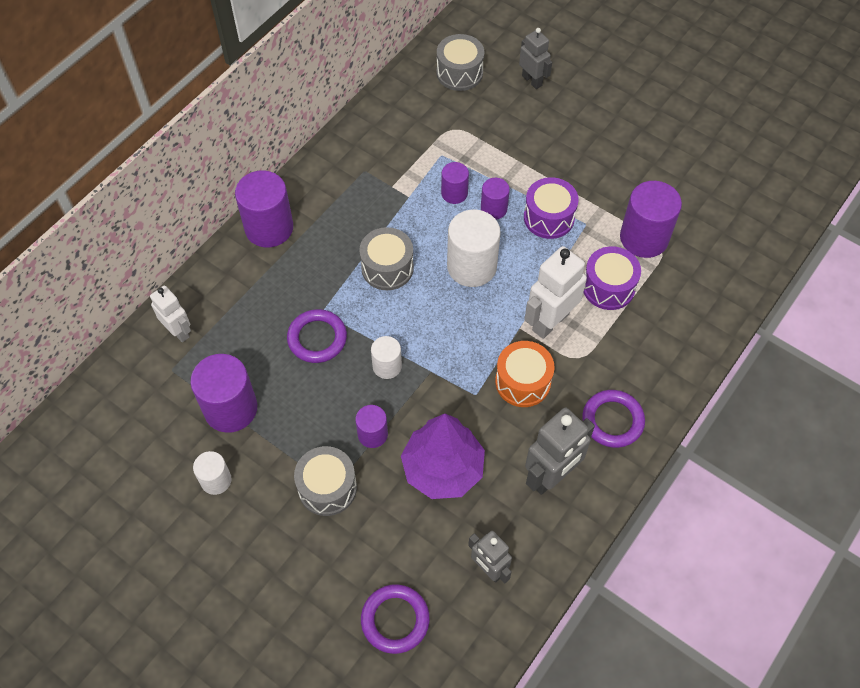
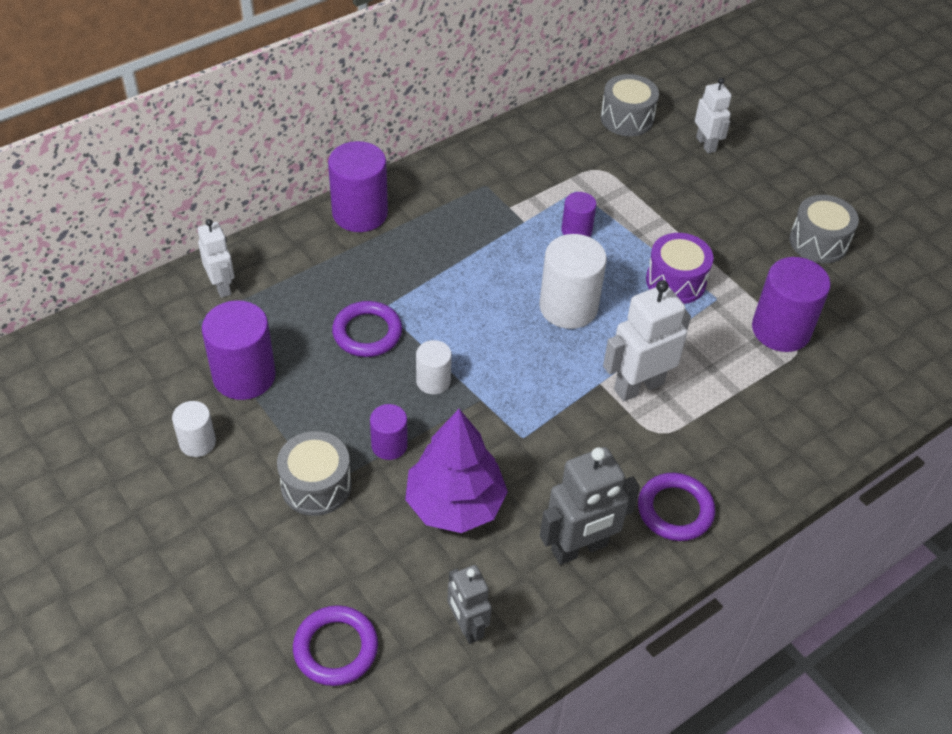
camera: 15 degrees right, 10 degrees down
grey drum [359,227,414,290] -> grey drum moved to [790,195,859,263]
purple cylinder [481,178,510,220] -> none
orange drum [495,341,555,407] -> none
grey robot [519,28,552,89] -> white robot [695,78,732,153]
purple drum [584,246,641,310] -> none

